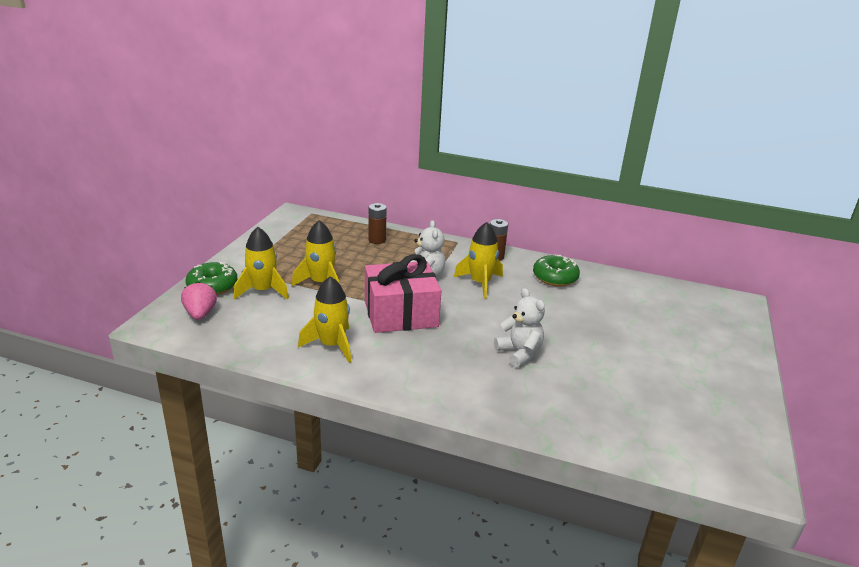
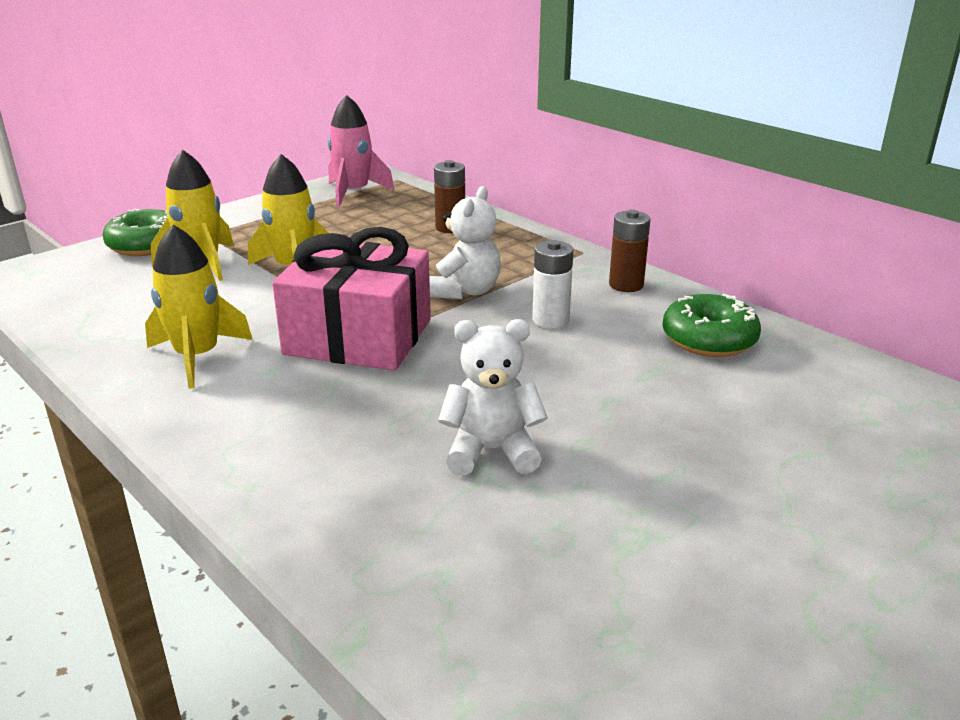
camera: 30 degrees right, 0 degrees up
pink strawberry [181,281,217,320] -> none
yellow rocket [454,222,503,299] -> white battery [532,240,573,328]
white teddy bear [494,288,545,367] -> white teddy bear turned 90 degrees counterclockwise [438,319,548,475]
none -> pink rocket [328,95,394,207]

